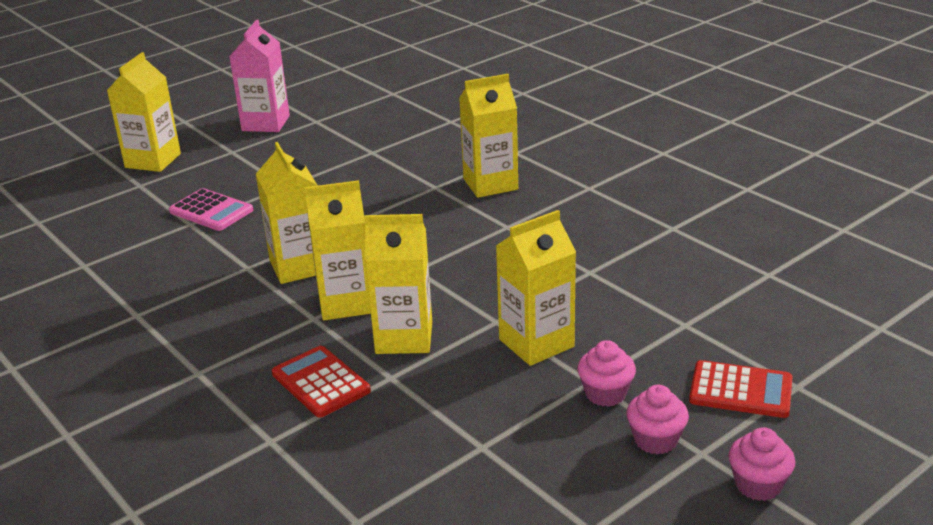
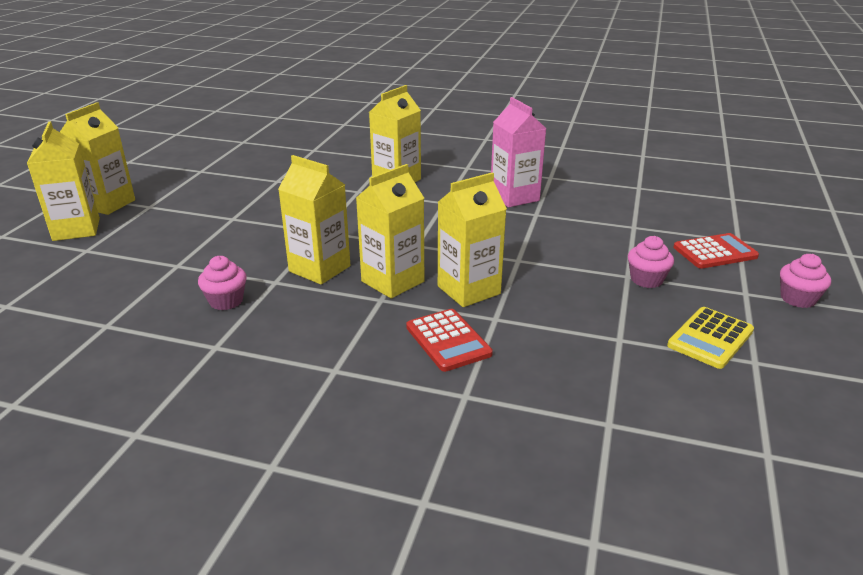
camera: 35 degrees left, 0 degrees up
pink calculator [169,188,253,231] -> none
pink carton [229,20,290,132] -> pink carton moved to [491,97,546,207]
red calculator [272,346,371,418] -> red calculator turned 135 degrees counterclockwise [406,309,493,372]
yellow carton [496,210,576,366] -> yellow carton moved to [60,102,135,215]
pink cupcake [626,385,689,454] -> pink cupcake moved to [198,256,247,310]
none -> yellow calculator [667,307,754,369]

